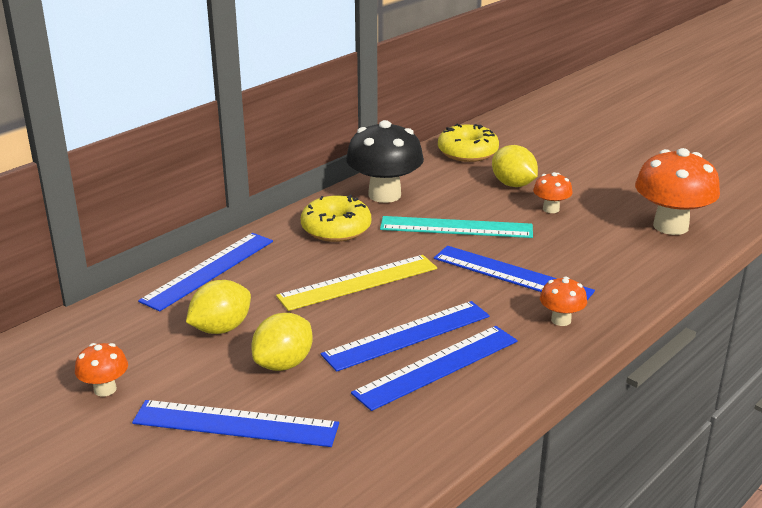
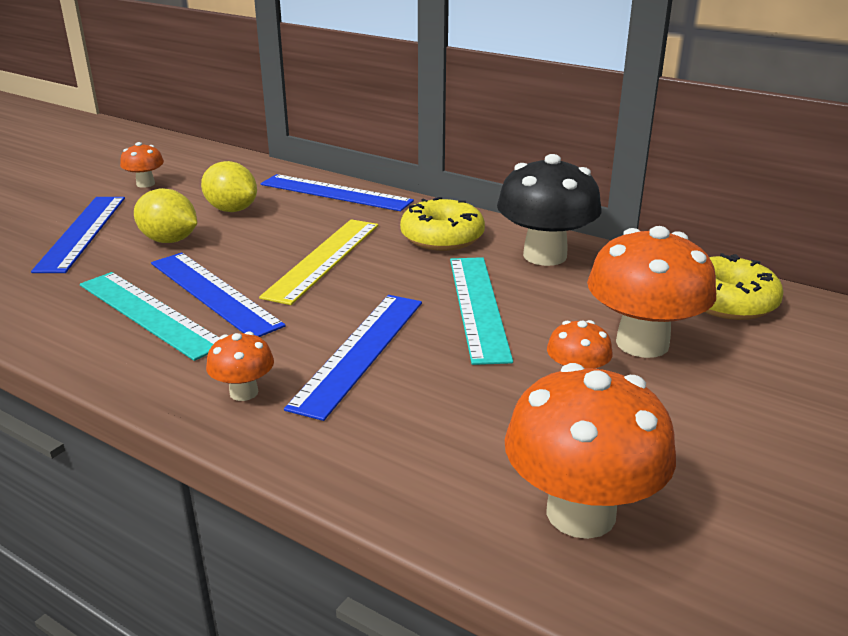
camera: 80 degrees right, 0 degrees up
yellow ruler [276,255,437,311] -> yellow ruler turned 60 degrees clockwise [259,219,379,305]
blue ruler [351,326,518,411] -> turquoise ruler [80,272,220,361]
yellow lemon [492,145,538,187] -> orange mushroom [587,226,716,358]

